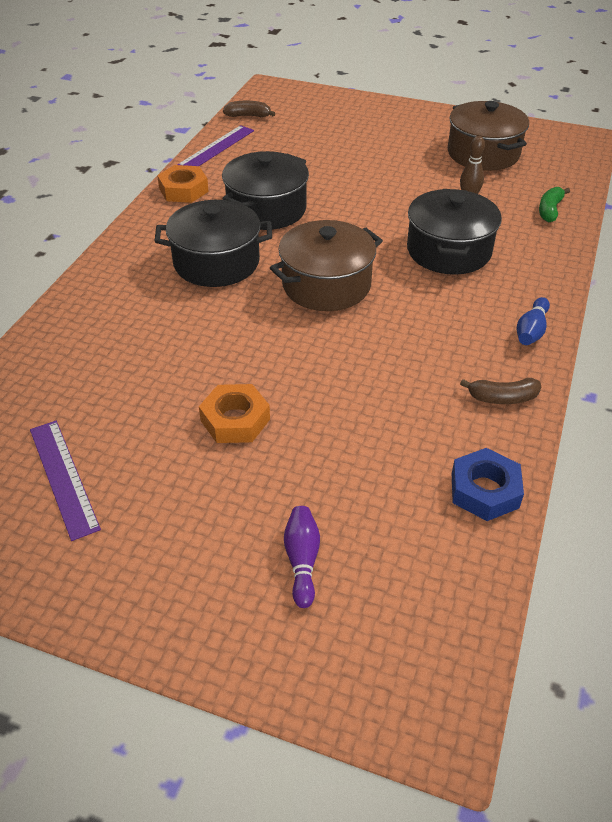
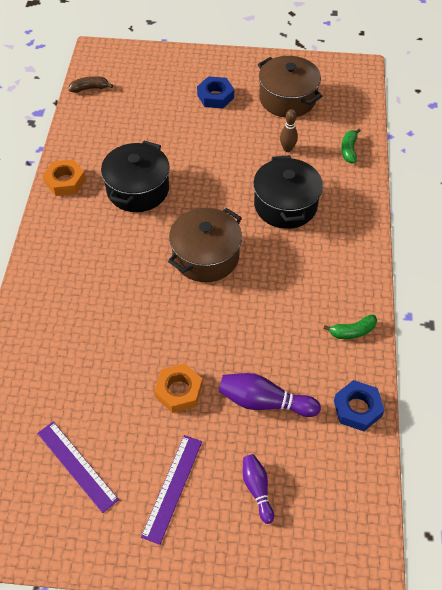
camera: 15 degrees left, 10 degrees up
black pot [154,200,272,287] -> none
purple ruler [177,125,254,166] -> purple ruler moved to [141,435,202,545]
brown banana [460,378,541,404] -> green banana [323,315,377,339]
blue bowling pin [517,297,550,345] -> none
none -> blue nut [197,76,234,109]
none -> purple bowling pin [218,373,321,417]

